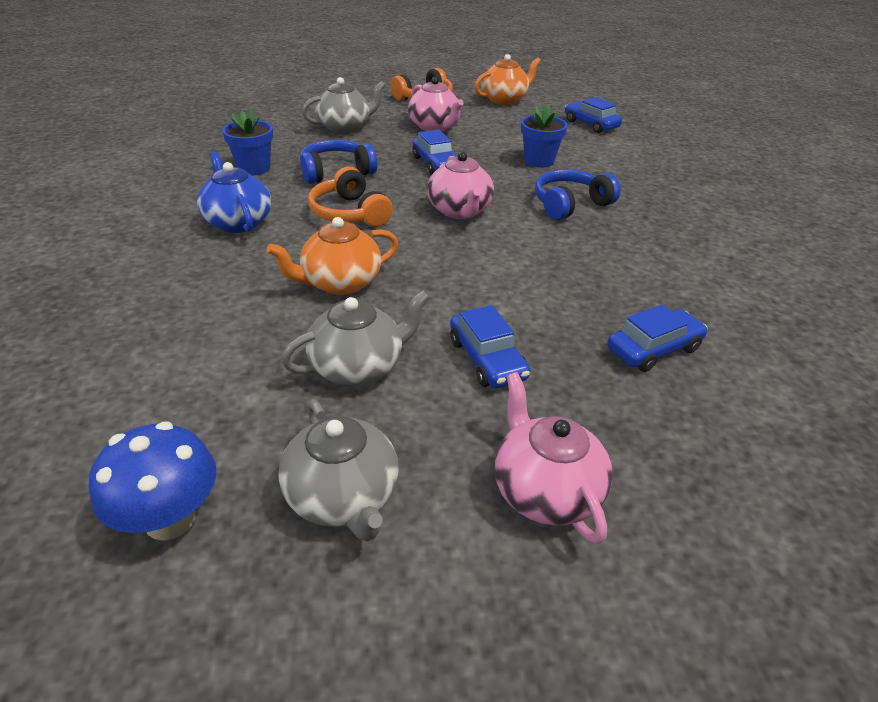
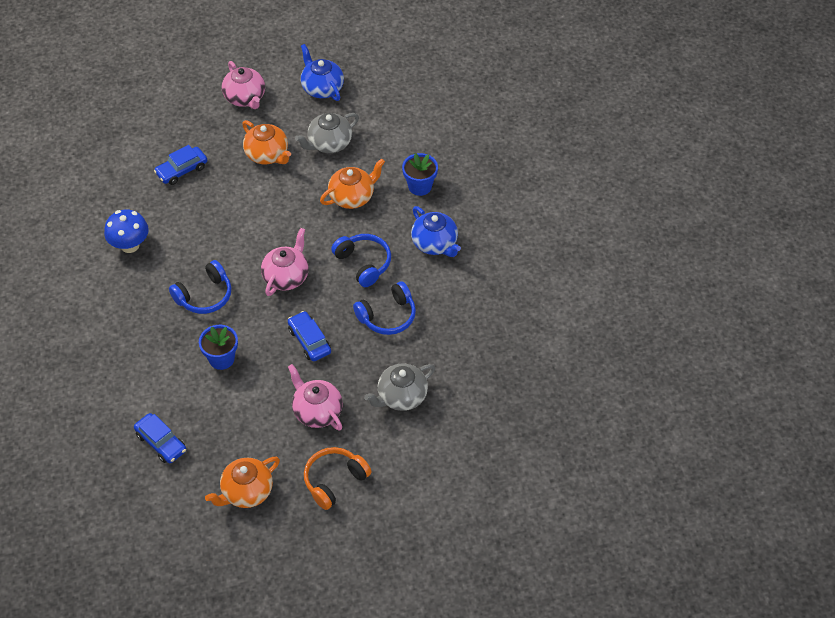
camera: 175 degrees right, 15 degrees up
blue mushroom [89,421,217,541] -> blue mushroom moved to [104,209,149,253]
blue flower pot [222,109,273,176] -> blue flower pot moved to [402,153,438,196]
grey teapot [279,399,399,542] -> blue teapot [301,44,344,101]
orange headphones [308,167,393,227] -> blue headphones [331,234,391,287]
pink teapot [427,152,494,219] -> pink teapot turned 45 degrees clockwise [261,228,309,296]
blue car [450,305,530,388] -> orange teapot [242,120,291,164]

